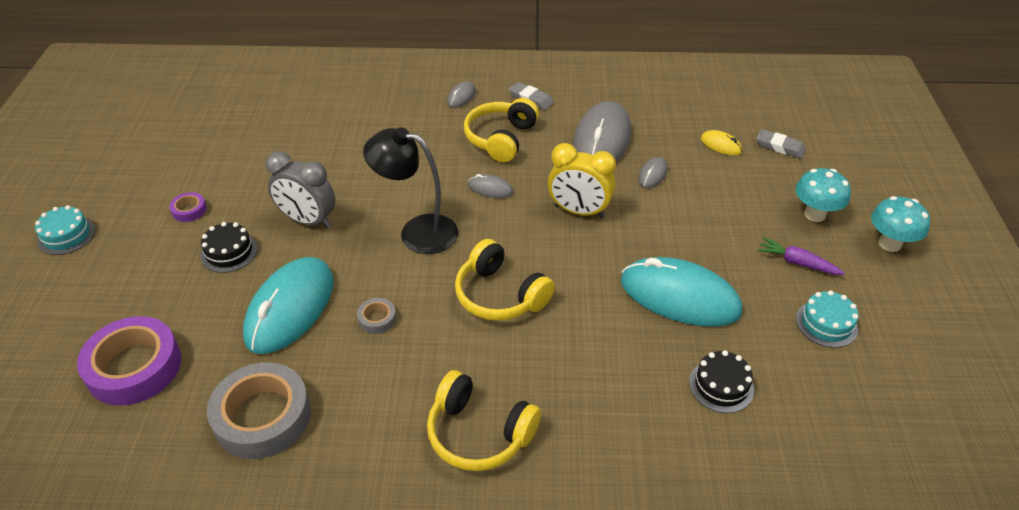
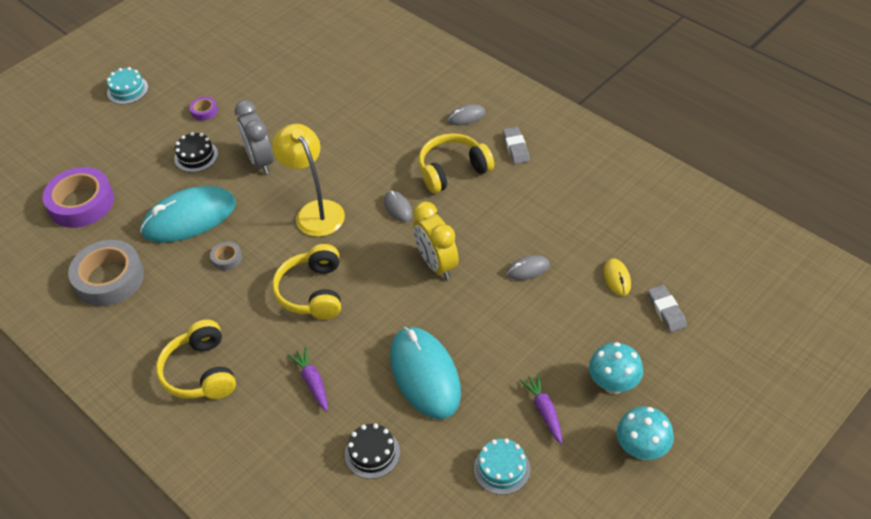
camera: 45 degrees right, 5 degrees up
black lamp [363,127,458,254] -> yellow lamp [272,124,345,237]
grey mouse [573,101,631,162] -> none
none -> purple carrot [288,347,328,411]

